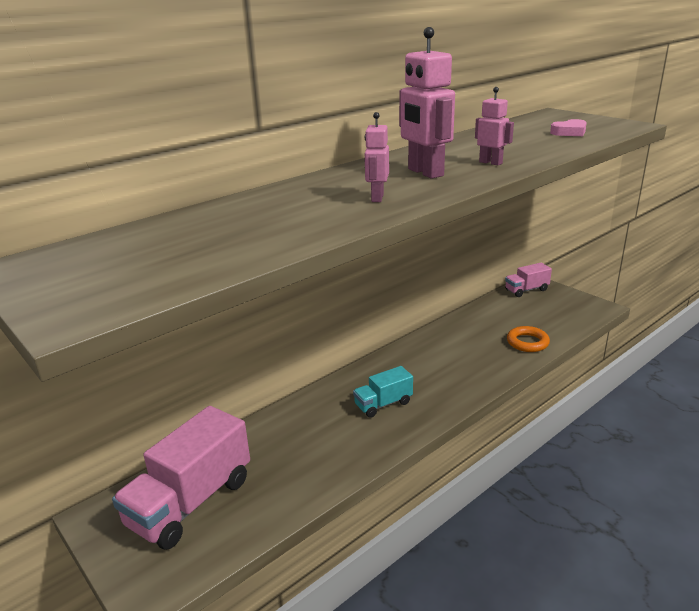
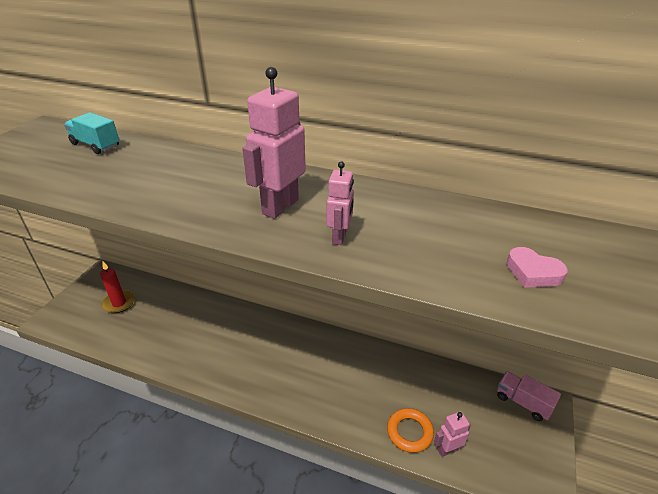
camera: 60 degrees right, 10 degrees up
pink truck [112,406,250,550] -> red candle [100,261,135,313]
turquoise truck [353,366,413,418] -> turquoise truck moved to [64,112,119,154]
pink robot [365,112,389,202] -> pink robot moved to [434,411,471,457]

